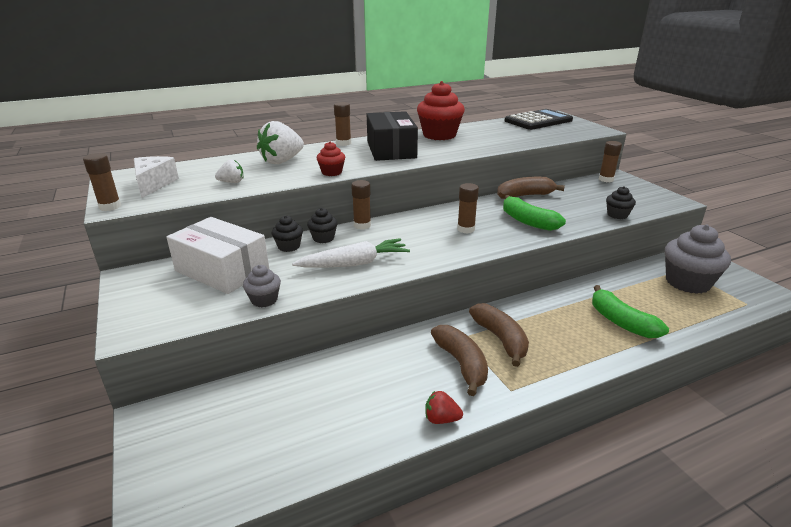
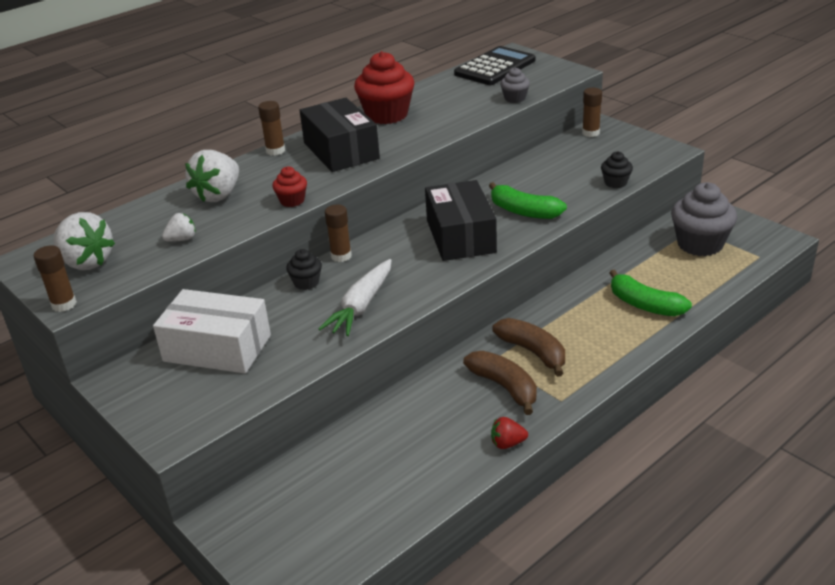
camera: 15 degrees left, 5 degrees up
white cheese [134,156,179,198] -> white strawberry [53,212,115,270]
grey cupcake [243,265,281,307] -> grey cupcake moved to [500,67,530,103]
black cupcake [271,215,303,252] -> none
white carrot [292,238,410,267] -> white carrot turned 150 degrees clockwise [318,259,391,336]
brown glue stick [457,183,479,234] -> black box [425,180,497,261]
brown banana [497,177,565,199] -> none

